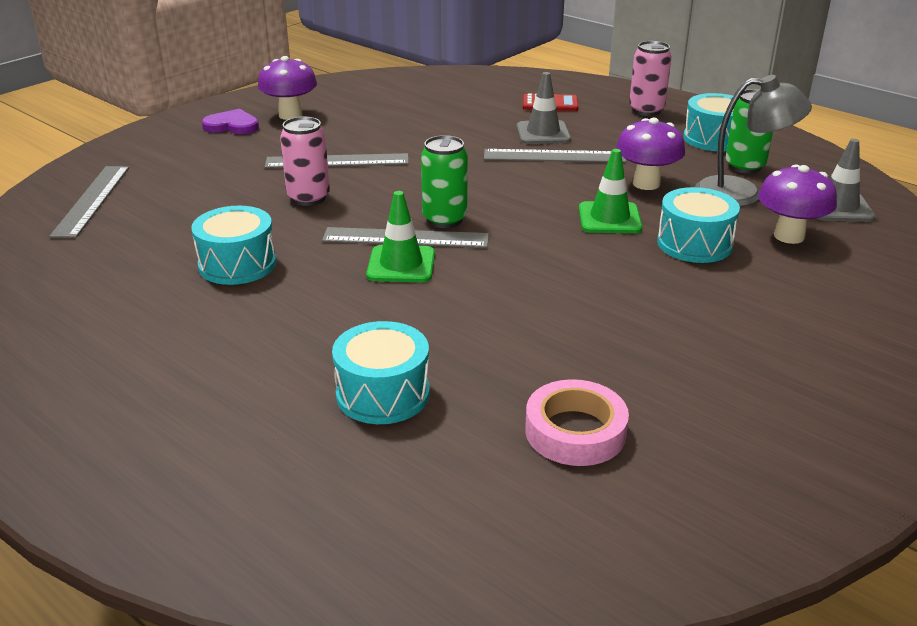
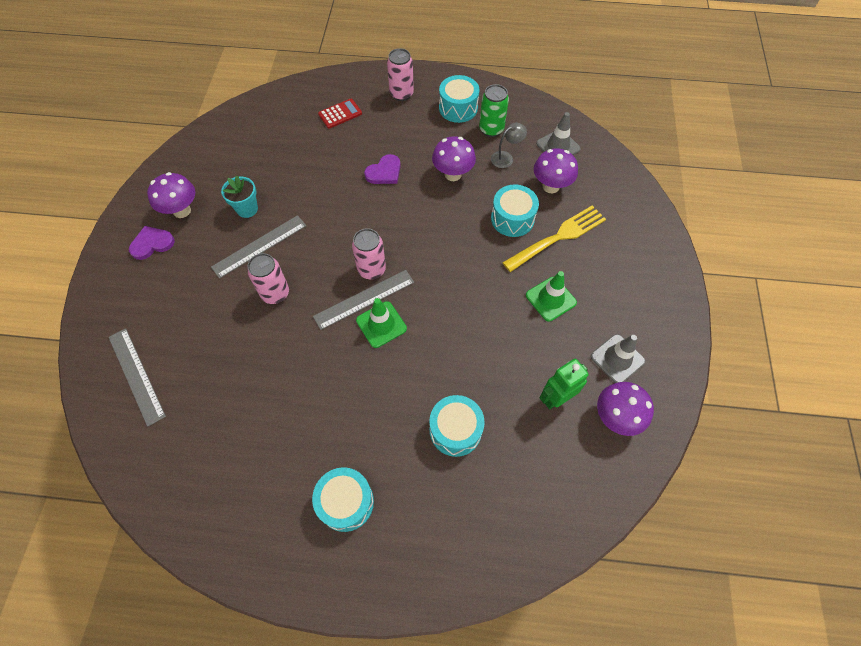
camera: 35 degrees left, 30 degrees up
turquoise drum [191,206,276,285] -> turquoise drum moved to [312,467,374,532]
green can [421,135,468,228] -> pink can [352,228,386,280]
grey ruler [484,149,626,163] -> purple heart [364,154,401,184]
grey traffic cone [517,72,571,144] -> grey traffic cone moved to [591,334,645,383]
pink tape [525,379,629,466] -> green robot [540,359,589,409]
green traffic cone [579,149,643,233] -> green traffic cone moved to [526,271,577,321]
grey lamp [695,75,812,207] -> grey lamp [491,122,527,168], size x0.57
none -> turquoise flower pot [221,176,258,218]
none -> yellow fork [502,206,606,272]
none -> purple mushroom [597,382,654,436]

